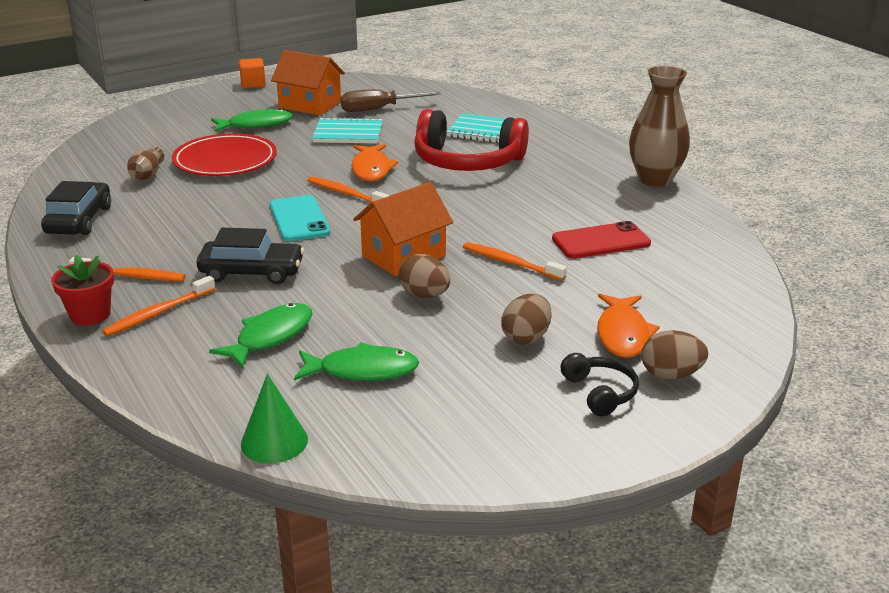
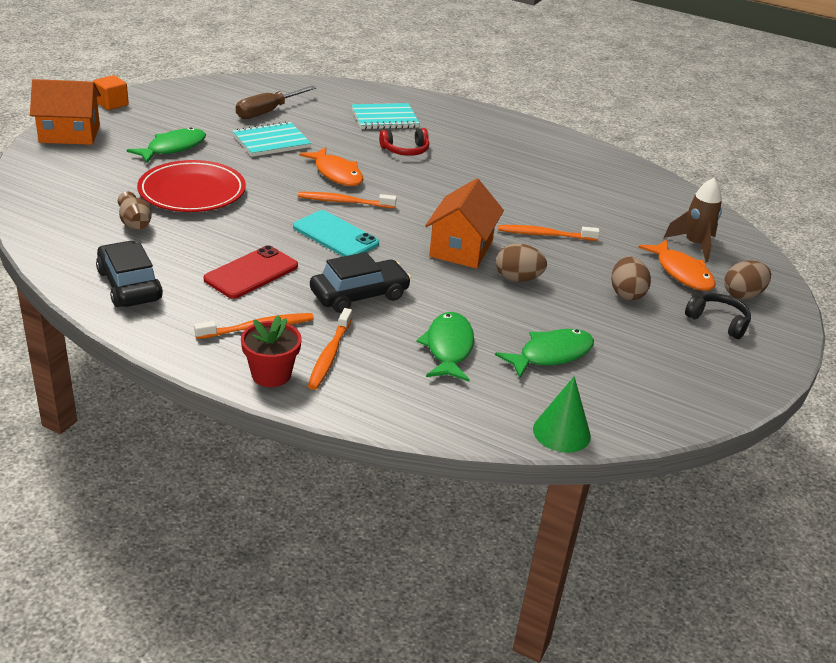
camera: 35 degrees left, 5 degrees up
orange house [271,50,345,116] -> orange house moved to [30,79,101,145]
red headphones [414,109,529,171] -> red headphones [379,128,429,156], size x0.47
red phone [552,221,651,259] -> red phone moved to [203,245,298,299]
brown vase [629,66,690,187] -> none
none -> brown rocket [664,178,722,262]

